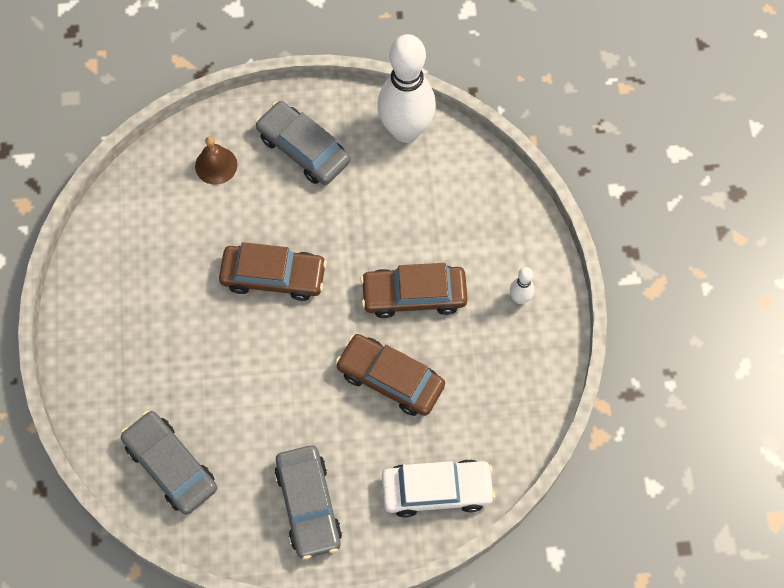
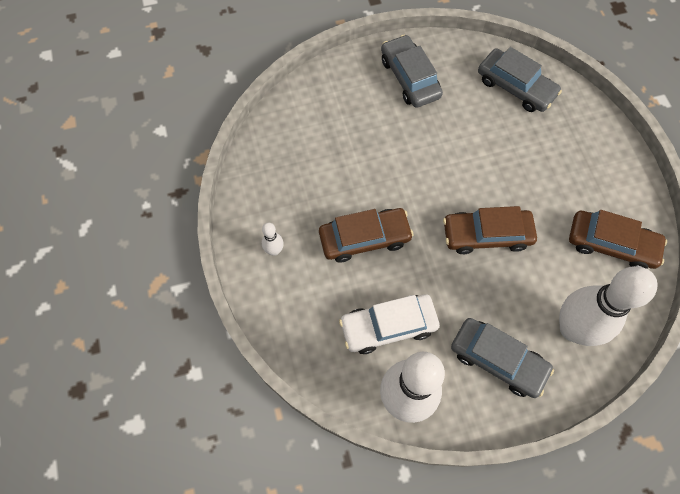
camera: 170 degrees right, 0 degrees up
brown bell [195,136,238,185] -> white bowling pin [559,266,657,346]
brown car [336,334,445,416] -> brown car moved to [569,210,667,269]
white car [382,459,495,518] -> white car moved to [339,295,440,354]

